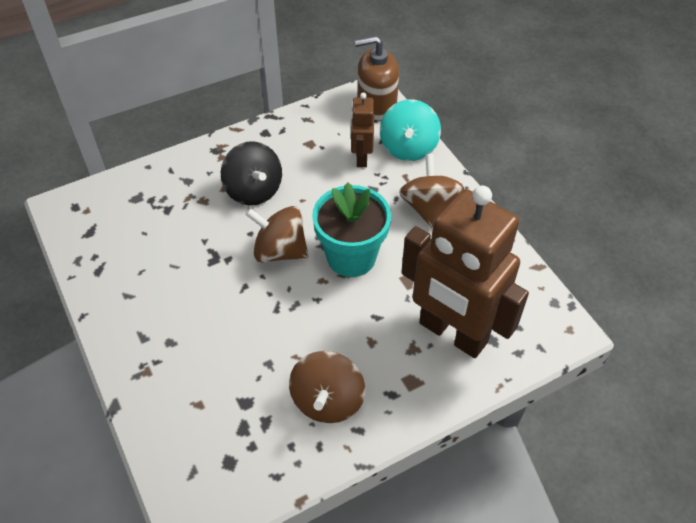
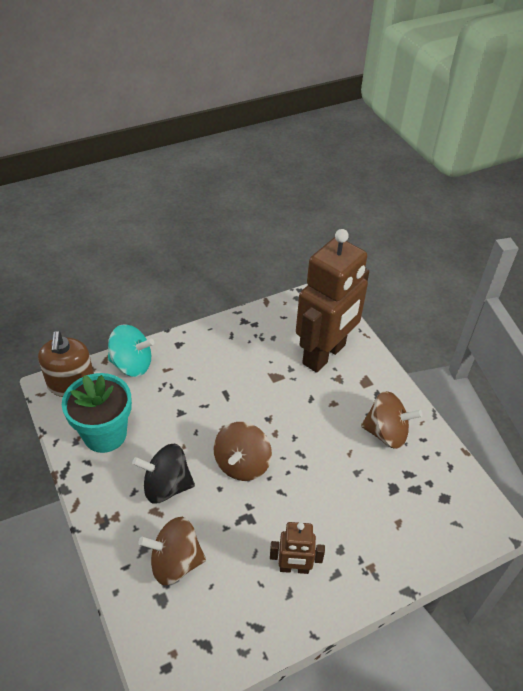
camera: 90 degrees left, 5 degrees down
black spinning top [221,141,282,206] -> black spinning top turned 150 degrees counterclockwise [132,443,195,504]
turquoise flower pot [312,182,391,277] -> turquoise flower pot moved to [62,373,132,453]
brown robot [350,92,374,167] -> brown robot moved to [270,522,325,574]
brown spinning top [399,154,464,229] -> brown spinning top moved to [139,517,206,585]

